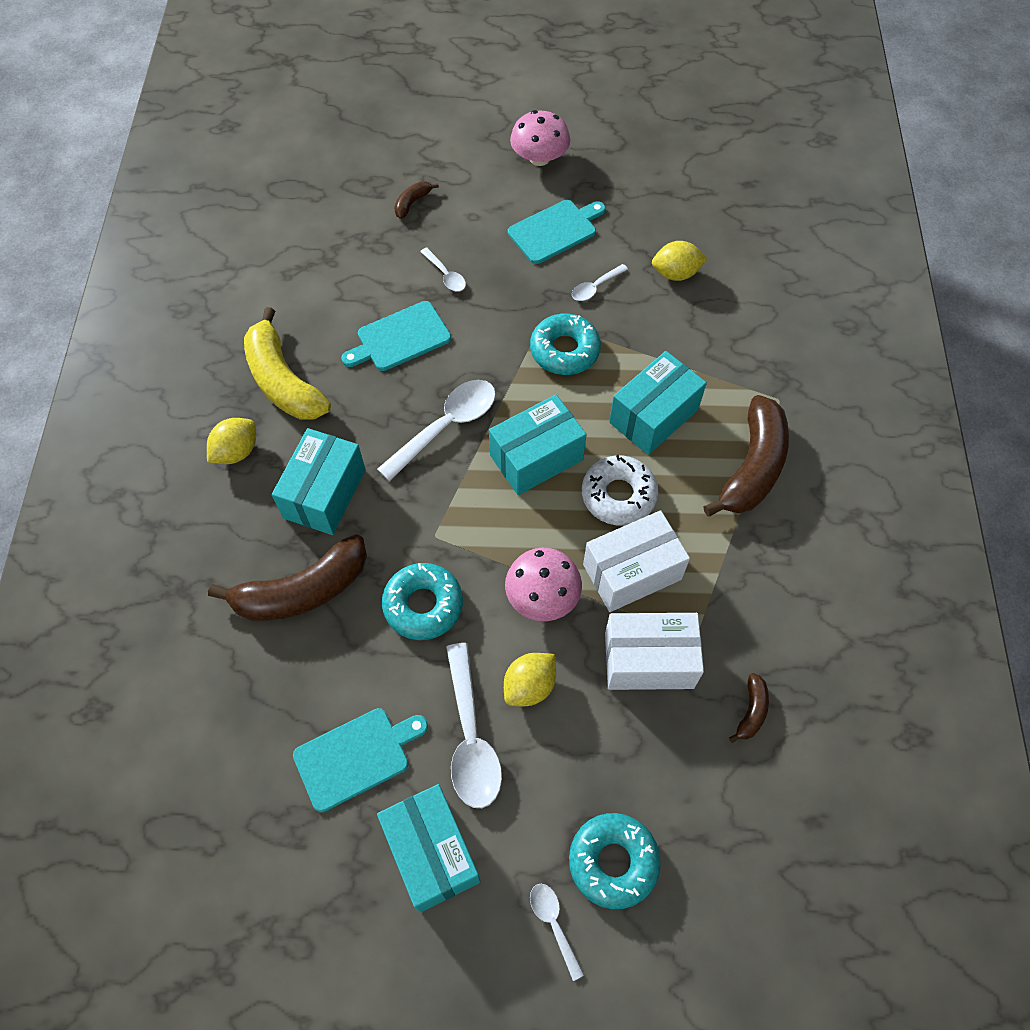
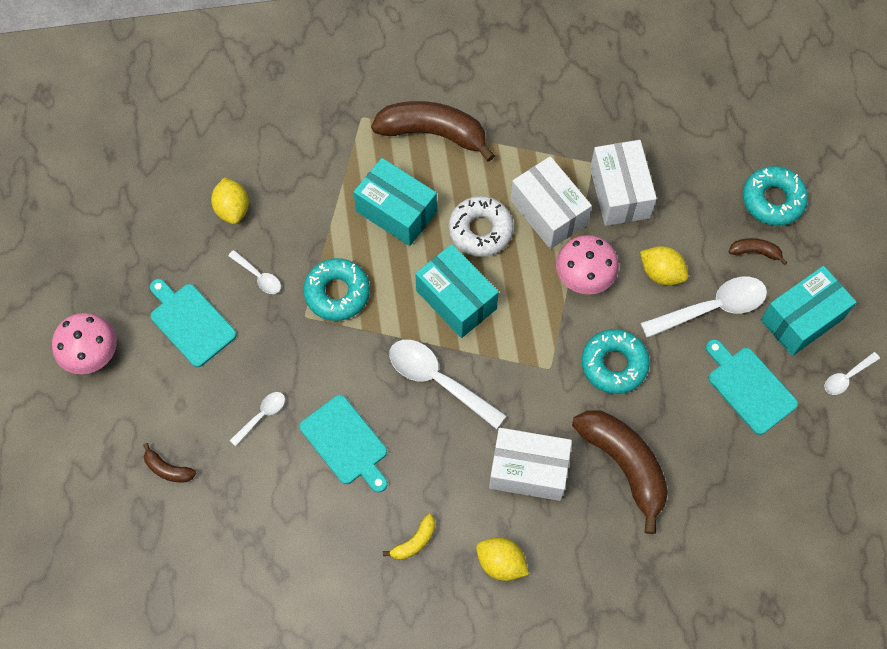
camera: 100 degrees left, 5 degrees up
yellow banana [244,307,331,420] -> yellow banana [383,514,435,560], size x0.45
turquoise box [272,428,365,535] -> white box [489,428,572,501]
white spoon [530,884,584,981] -> white spoon moved to [824,352,880,395]
brown banana [729,673,769,743] -> brown banana moved to [729,238,787,265]

